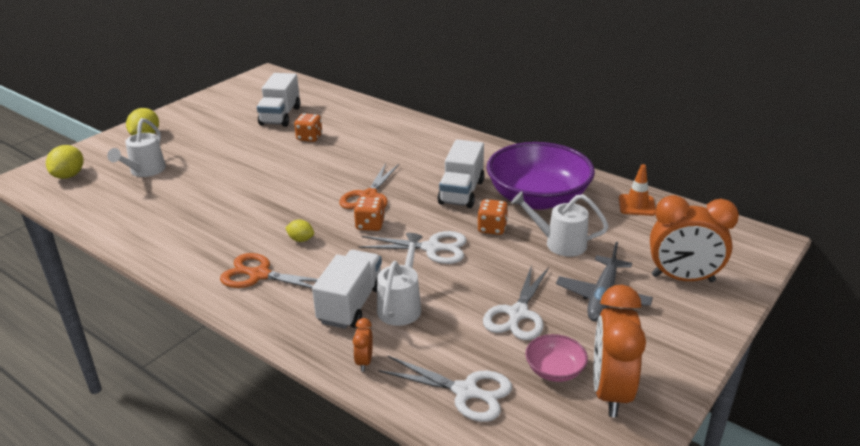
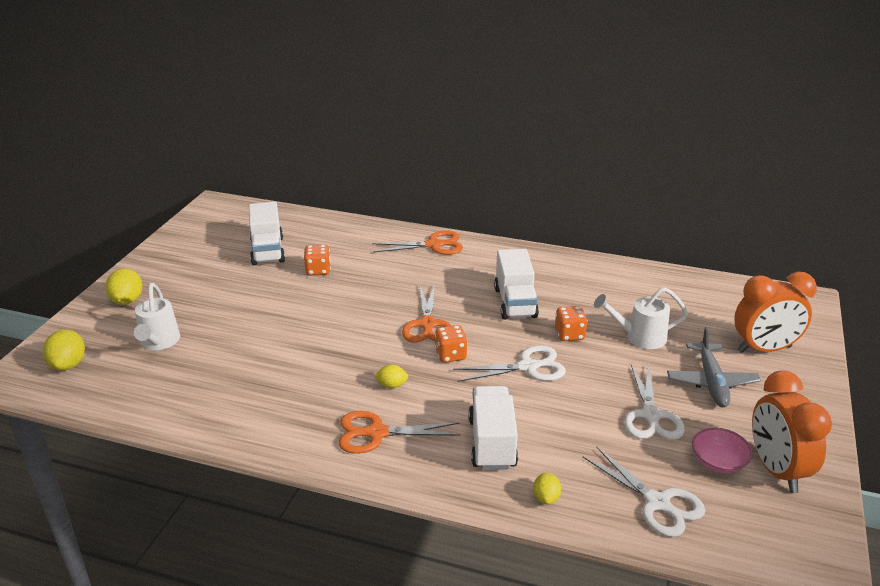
camera: 20 degrees left, 0 degrees up
orange clock [353,318,373,371] -> yellow lemon [533,473,561,504]
white watering can [377,233,423,326] -> none
white scissors [378,356,512,422] -> white scissors turned 45 degrees clockwise [583,446,705,537]
purple bowl [487,142,595,210] -> none
orange traffic cone [619,164,656,216] -> none
none -> orange scissors [372,230,463,255]

